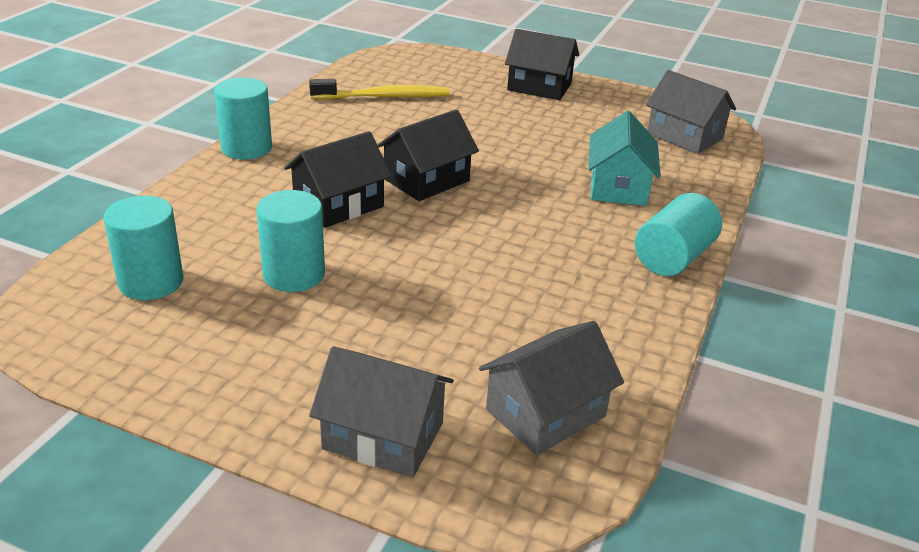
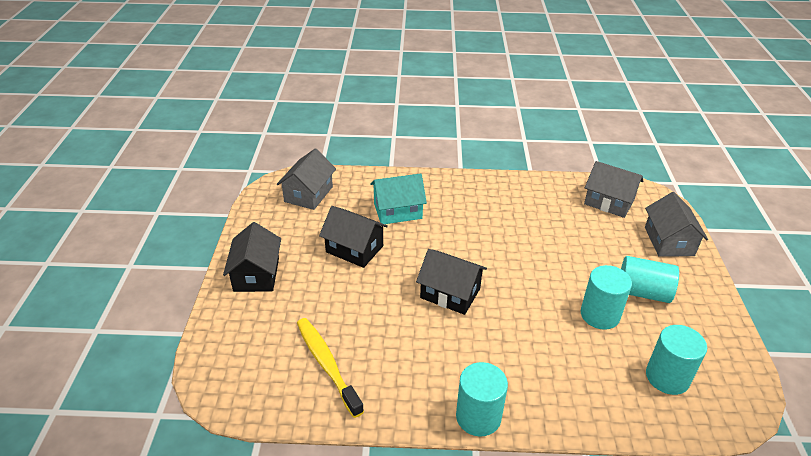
camera: 110 degrees left, 5 degrees up
black house [284,131,392,228] -> black house moved to [319,206,388,268]
turquoise cylinder [635,193,722,276] -> turquoise cylinder moved to [621,256,679,303]

